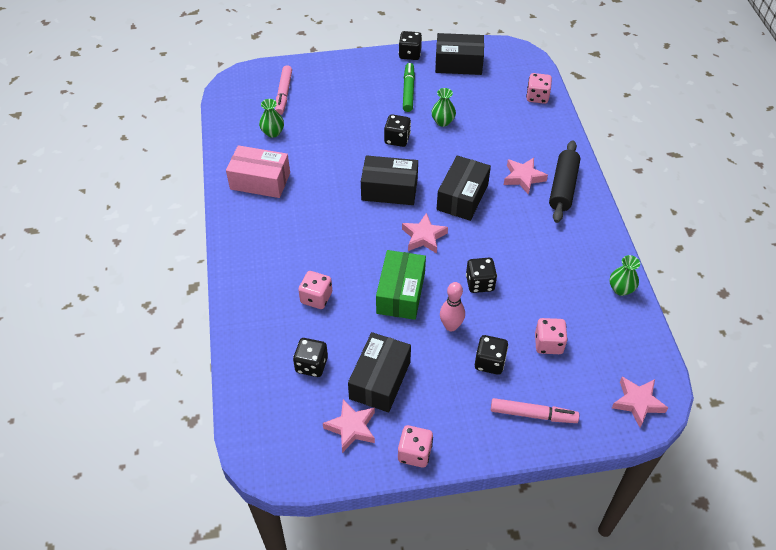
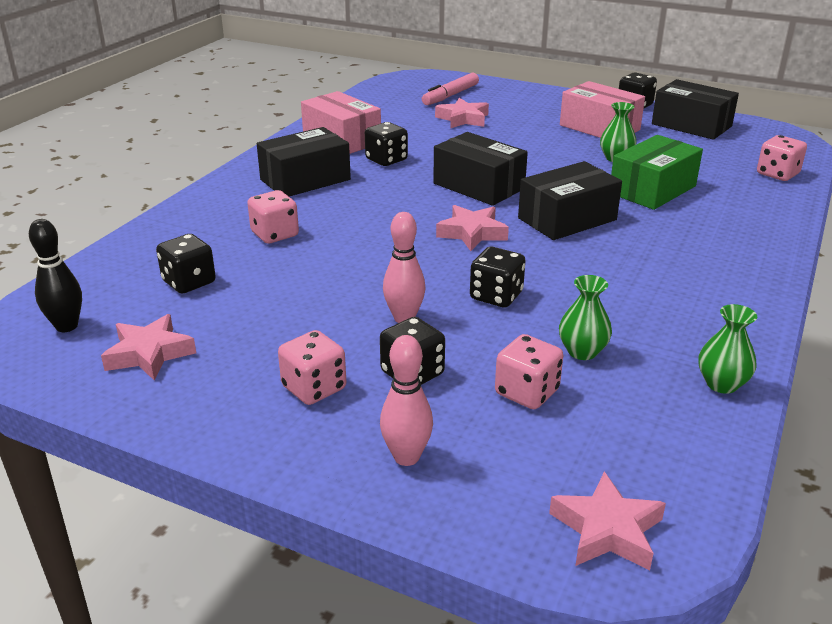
camera: 35 degrees right, 20 degrees down
green vase [259,99,284,138] -> green vase moved to [559,275,612,360]
black box [348,332,411,412] -> black box moved to [257,127,351,196]
green box [376,250,426,320] -> green box moved to [611,135,703,210]
black dice [384,114,411,147] -> black dice moved to [365,122,408,166]
pink dice [398,425,433,468] -> pink dice moved to [278,330,346,405]
green marker [403,63,415,112] -> pink box [560,81,645,138]
pink marker [491,398,579,423] -> pink bowling pin [380,335,433,466]
pink star [504,158,548,195] -> pink star moved to [435,98,489,128]
black rolling pin [549,140,580,223] -> none
none -> black bowling pin [29,219,82,332]

